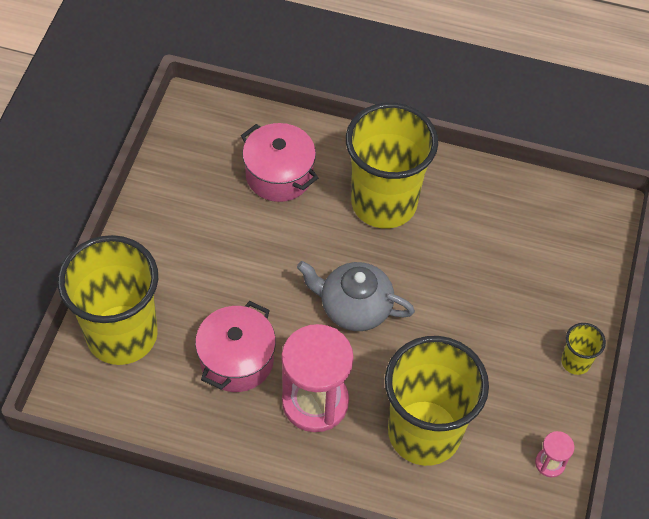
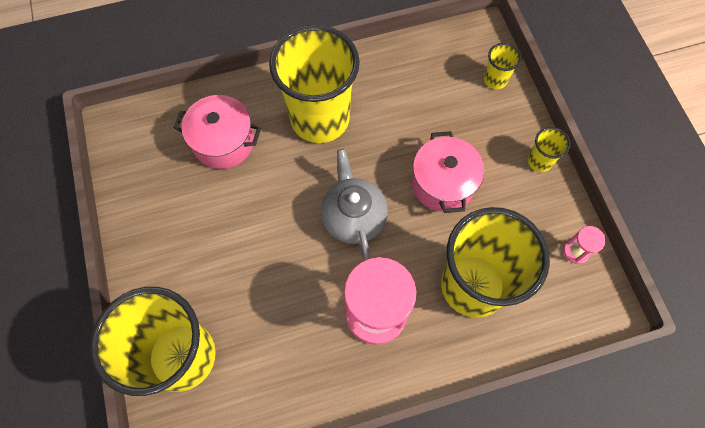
camera: 30 degrees left, 10 degrees up
pink pot [195,301,276,392] -> pink pot moved to [412,131,484,213]
grey teapot [297,261,415,331] -> grey teapot turned 90 degrees clockwise [321,149,388,260]
none -> yellow cup [484,43,522,89]

